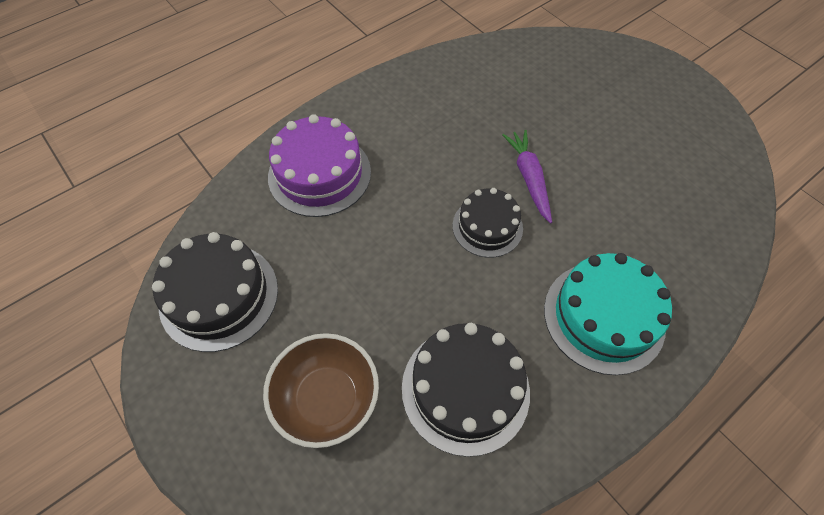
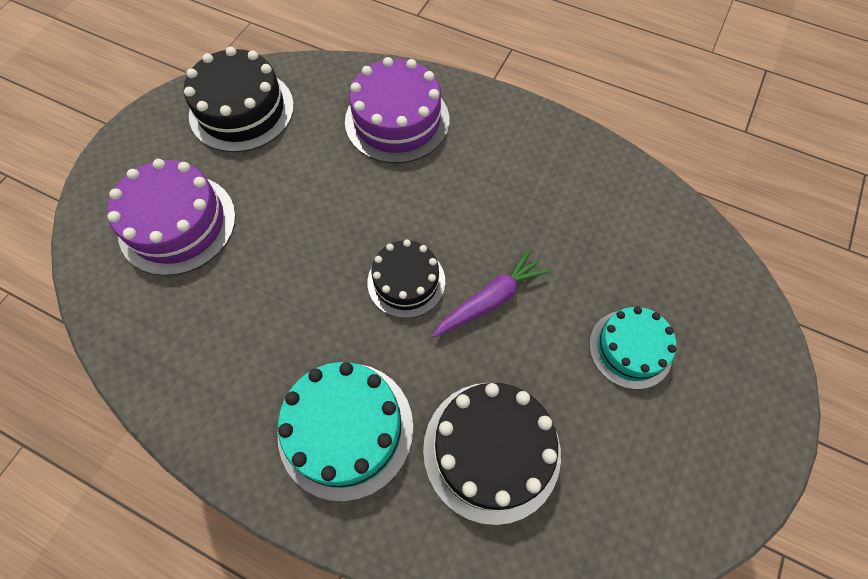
camera: 65 degrees right, 5 degrees up
brown bowl [263,333,379,448] -> purple cake [107,159,236,276]
black cake [402,323,530,457] -> black cake moved to [423,383,561,525]
none -> turquoise cake [589,306,676,389]

